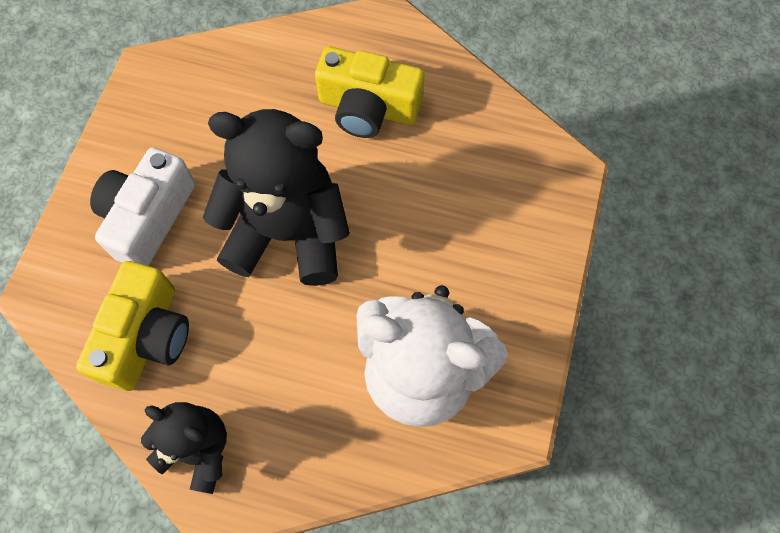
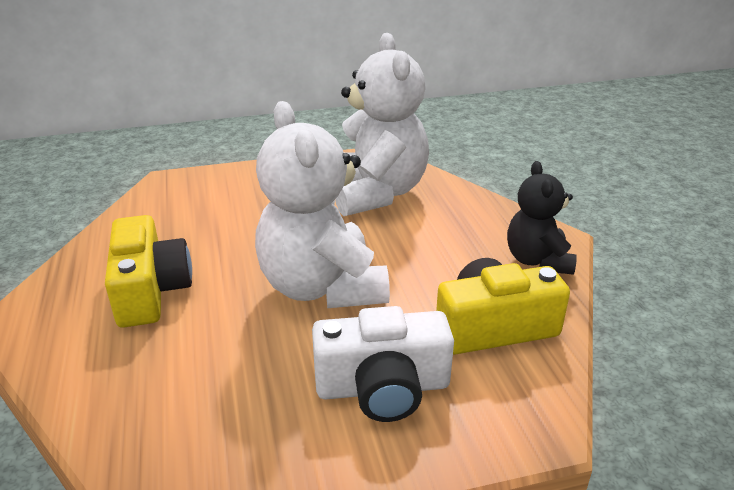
camera: 120 degrees left, 35 degrees down
black teddy bear [203,109,350,286] -> white teddy bear [255,101,390,308]

